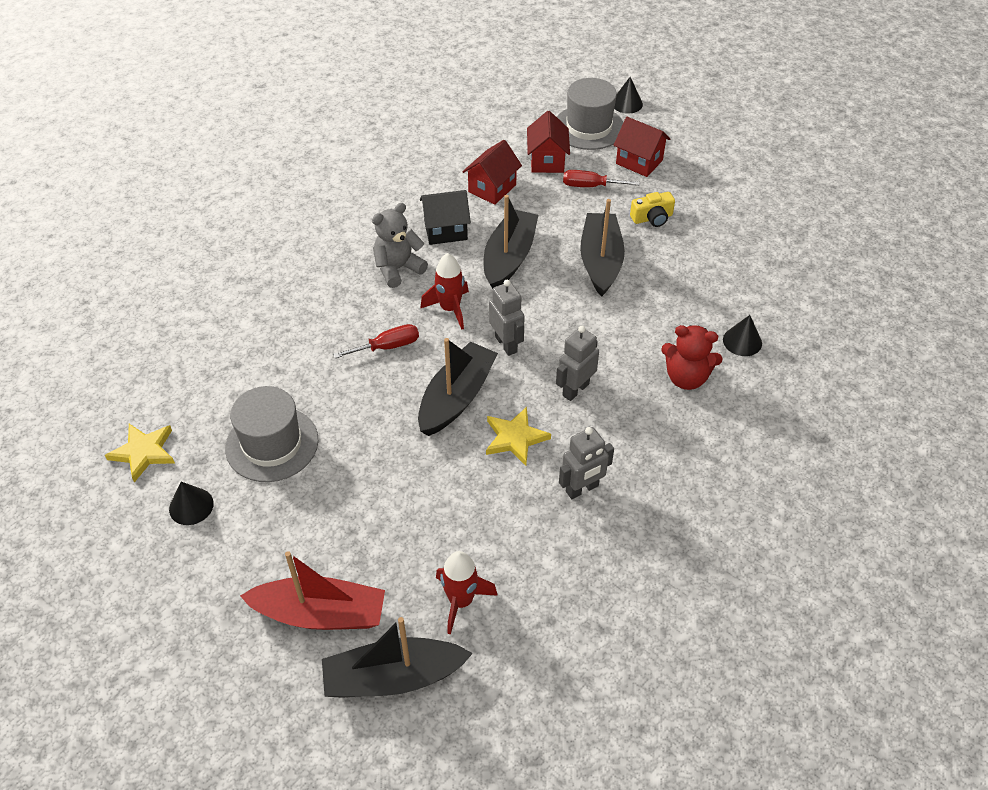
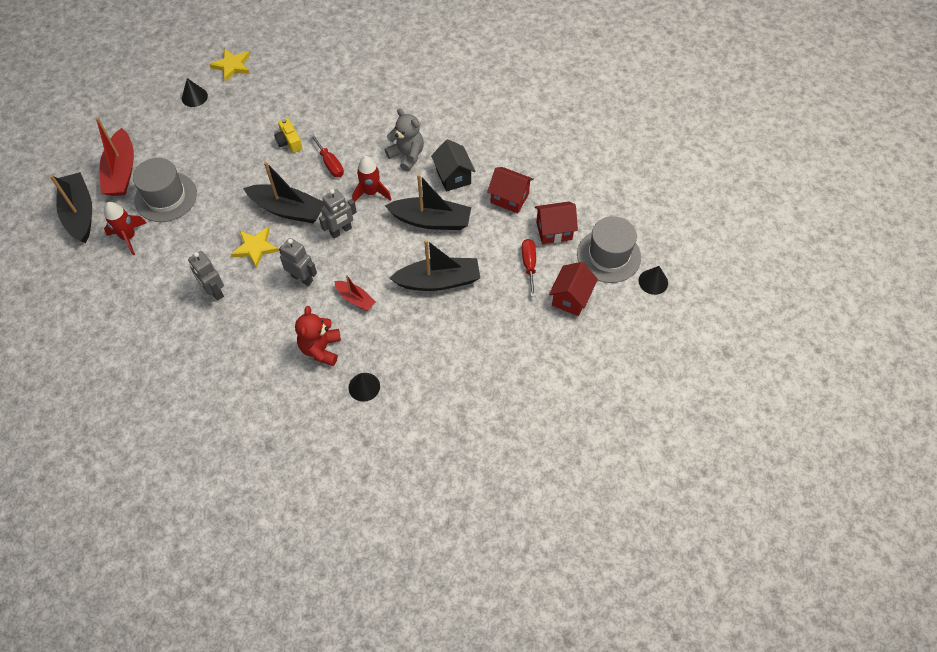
camera: 80 degrees right, 10 degrees up
grey hat [225,386,318,482] -> grey hat moved to [133,158,197,222]
yellow camera [630,192,675,227] -> yellow camera moved to [274,118,302,153]
none -> red boat [334,274,376,311]

